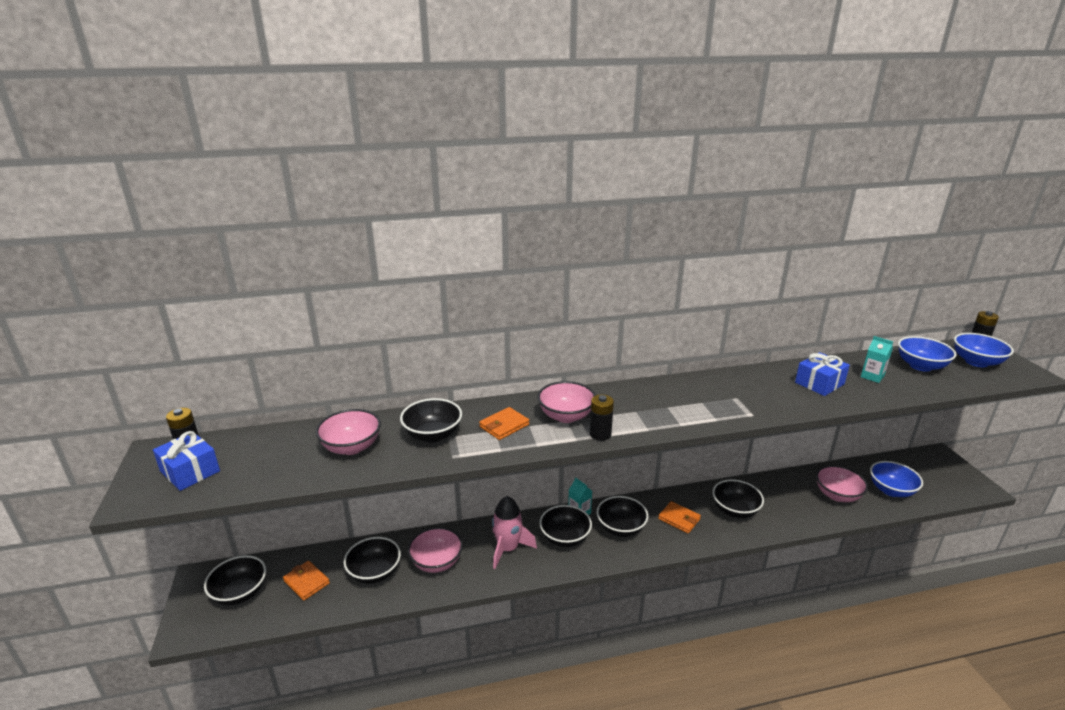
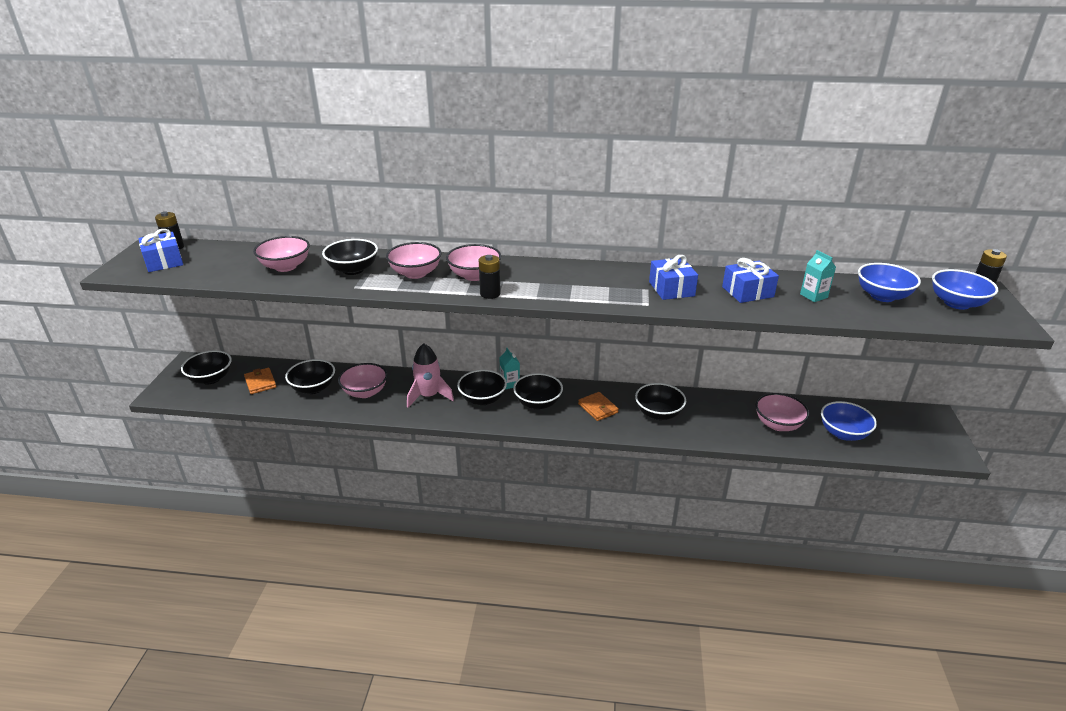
camera: 20 degrees right, 5 degrees up
orange wallet [479,407,529,440] -> pink bowl [386,242,441,279]
none -> blue gift [649,255,698,300]

